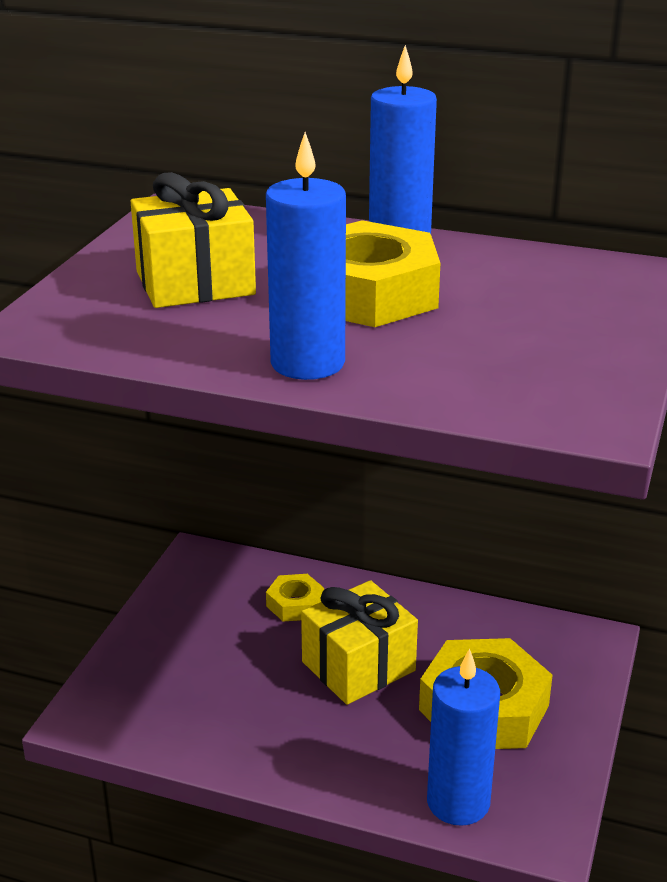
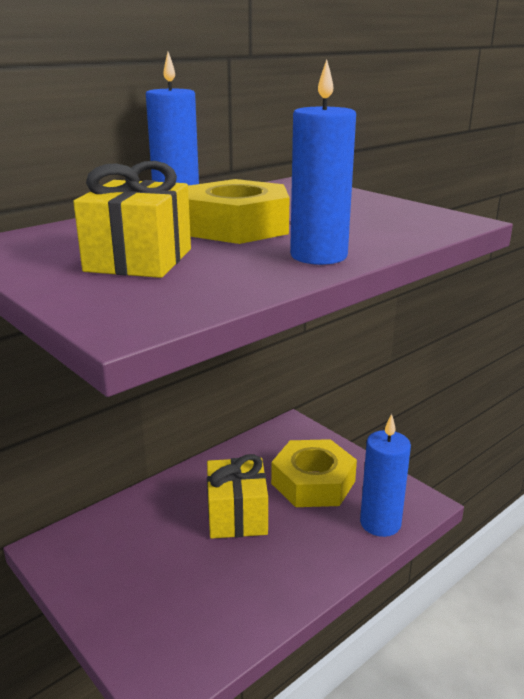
camera: 60 degrees left, 5 degrees down
yellow nut [266,574,324,622] -> none

